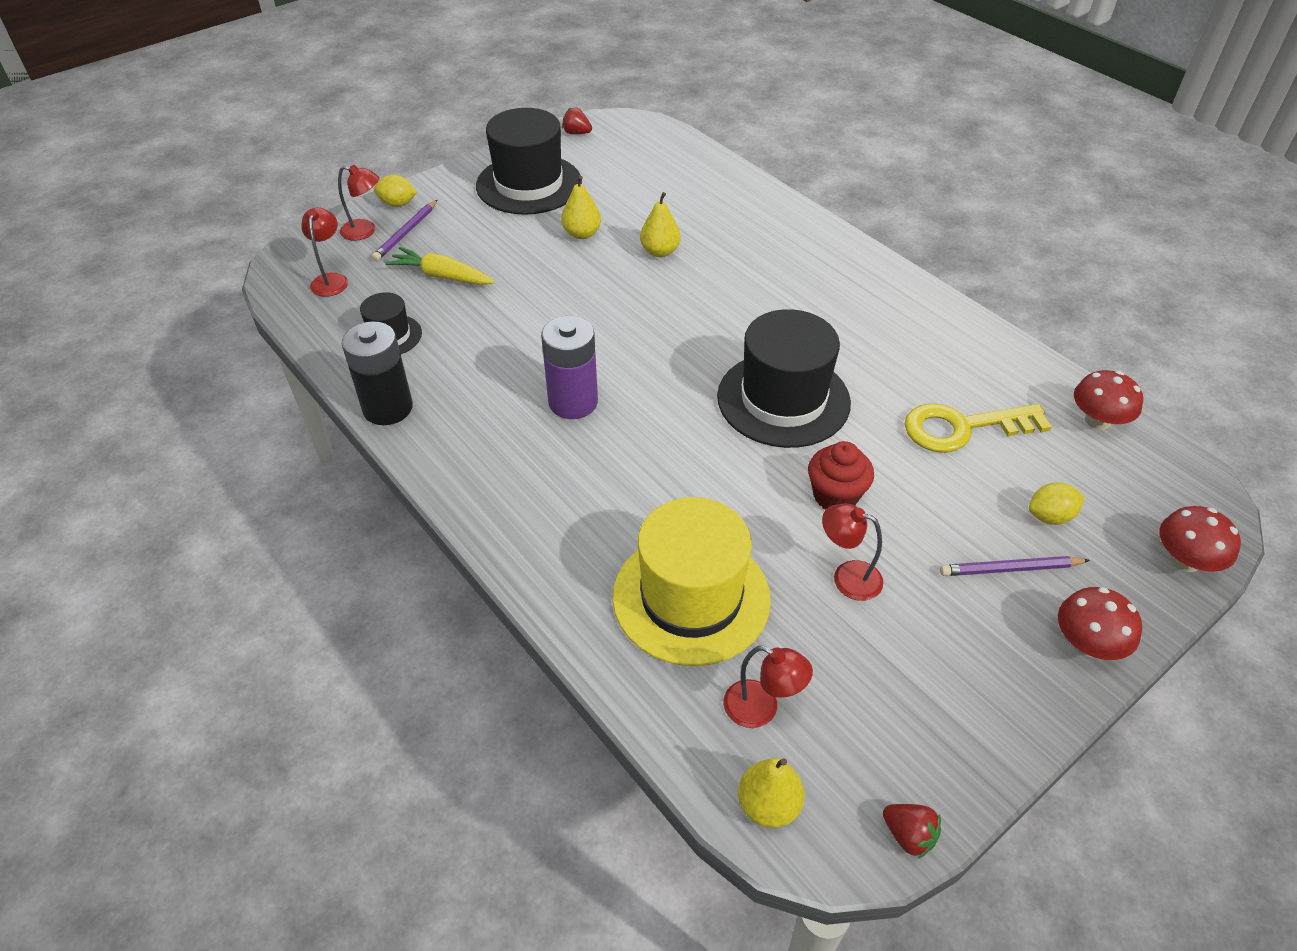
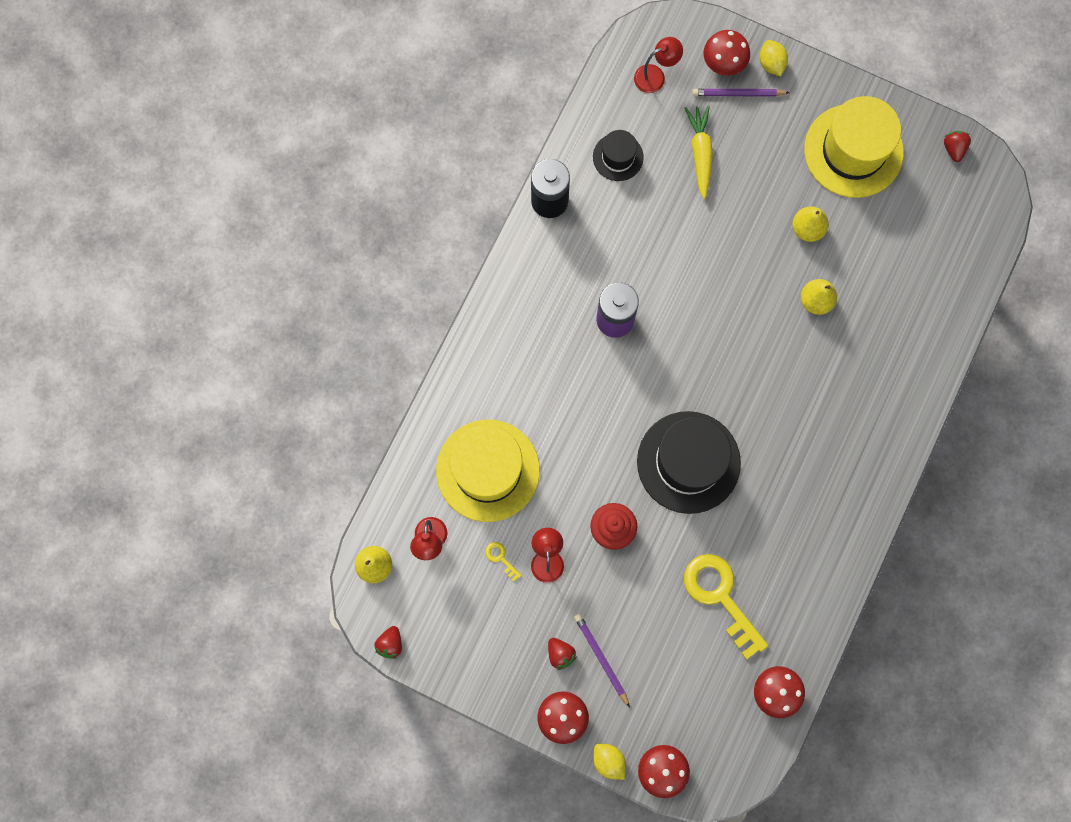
camera: 65 degrees right, 30 degrees up
red lamp [338,165,379,241] -> red mushroom [703,30,750,76]
black hat [476,108,582,215] -> yellow hat [804,96,904,198]
yellow lemon [1029,482,1085,525] -> yellow lemon moved to [593,744,626,780]
none -> yellow key [485,542,522,582]
none -> red strawberry [548,638,577,670]

